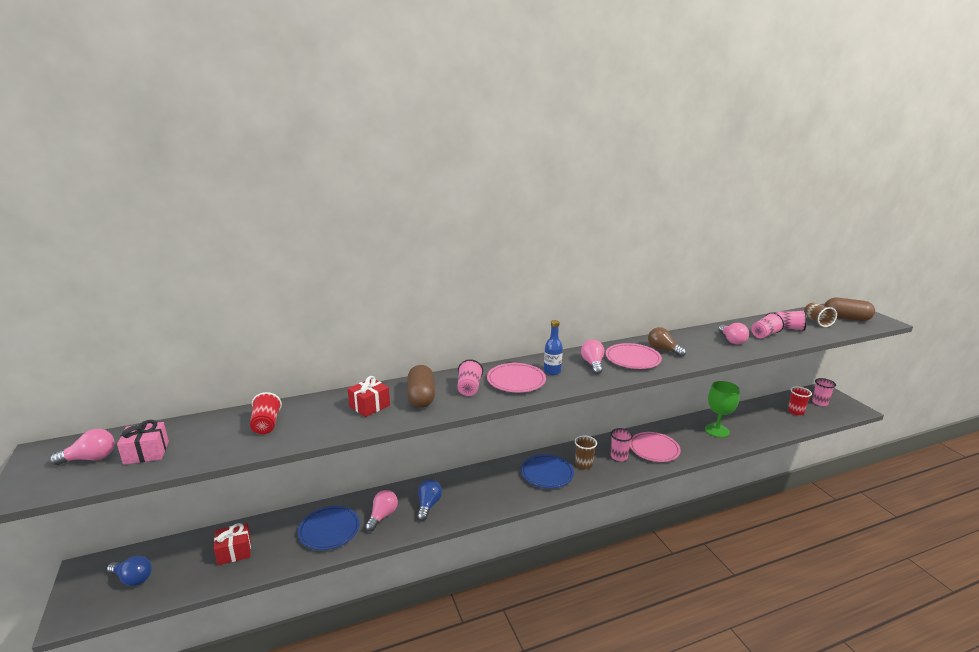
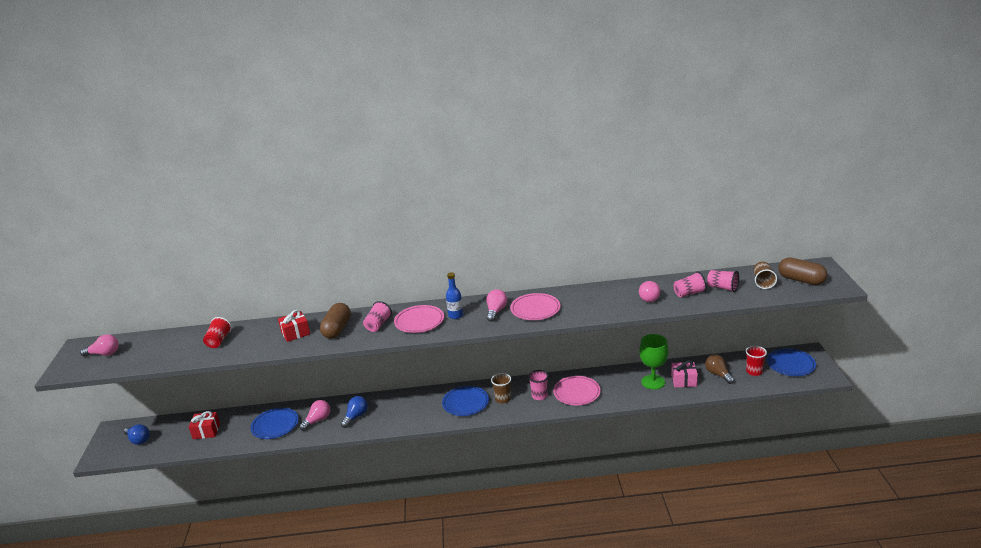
camera: 20 degrees right, 5 degrees up
pink gift [117,420,169,465] -> pink gift moved to [671,361,698,387]
brown light bulb [648,327,686,357] -> brown light bulb moved to [705,354,735,384]
pink cup [812,378,836,406] -> blue plate [767,348,816,376]

